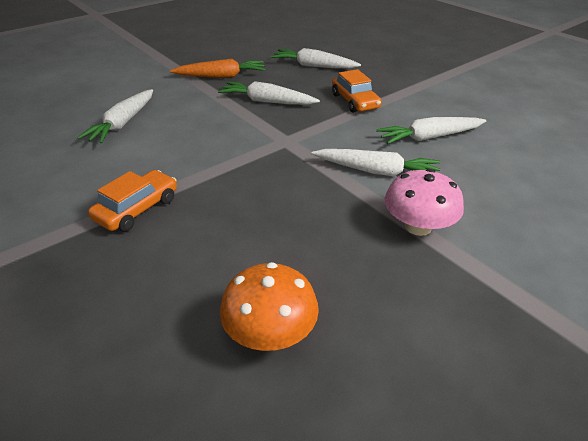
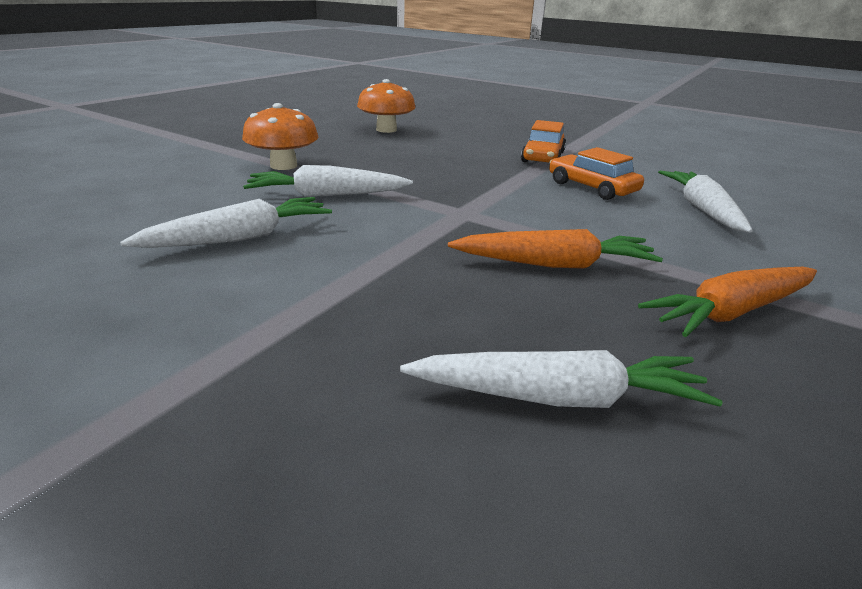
camera: 160 degrees right, 10 degrees down
white carrot [218,81,320,105] -> orange carrot [448,229,663,269]
orange car [332,69,382,113] -> orange car moved to [549,147,644,200]
pink mushroom [385,169,464,236] -> orange mushroom [242,103,319,170]

